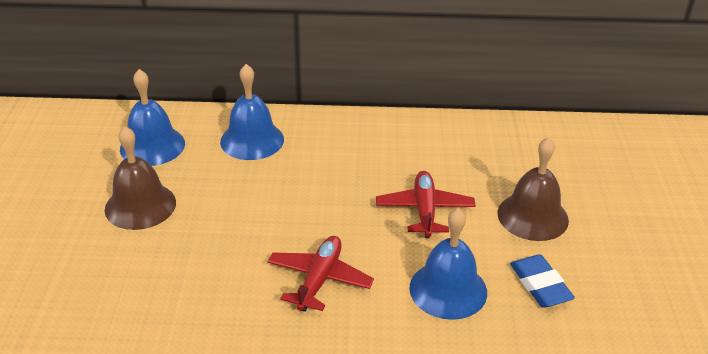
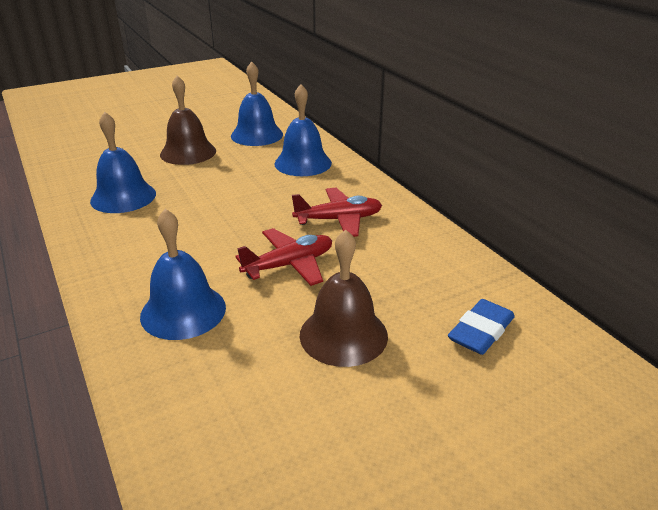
camera: 60 degrees right, 5 degrees down
red plane [267,236,374,312] -> red plane moved to [292,188,382,237]
blue eraser [510,254,575,308] -> blue eraser moved to [448,299,515,355]
none -> blue bell [90,111,156,213]

